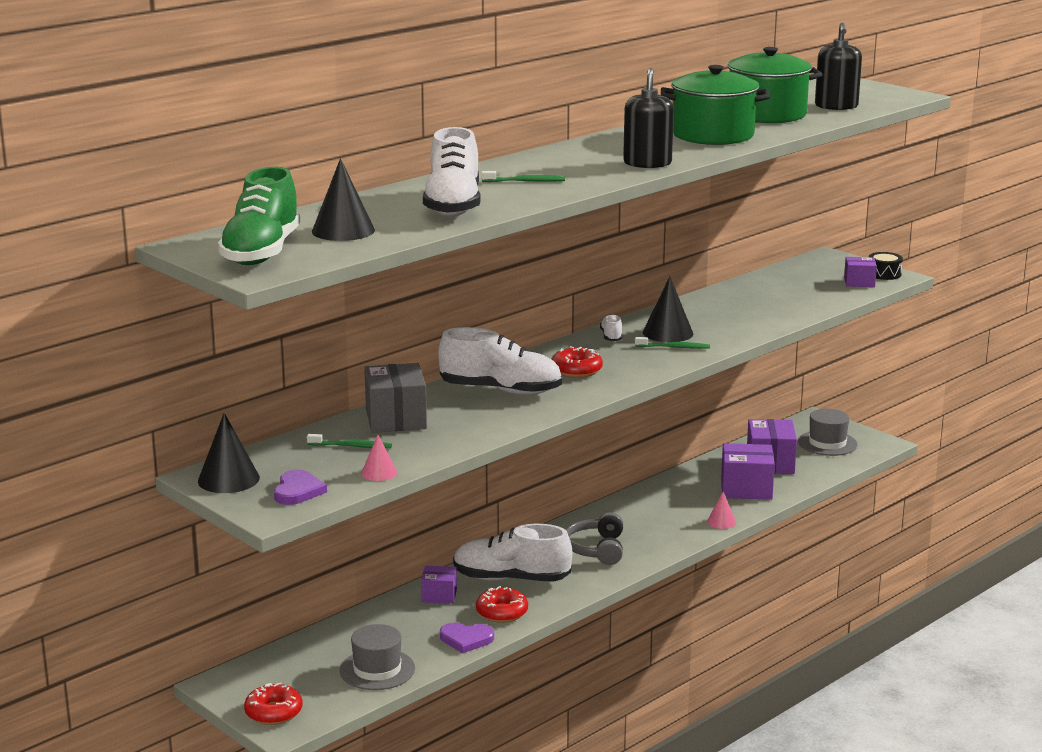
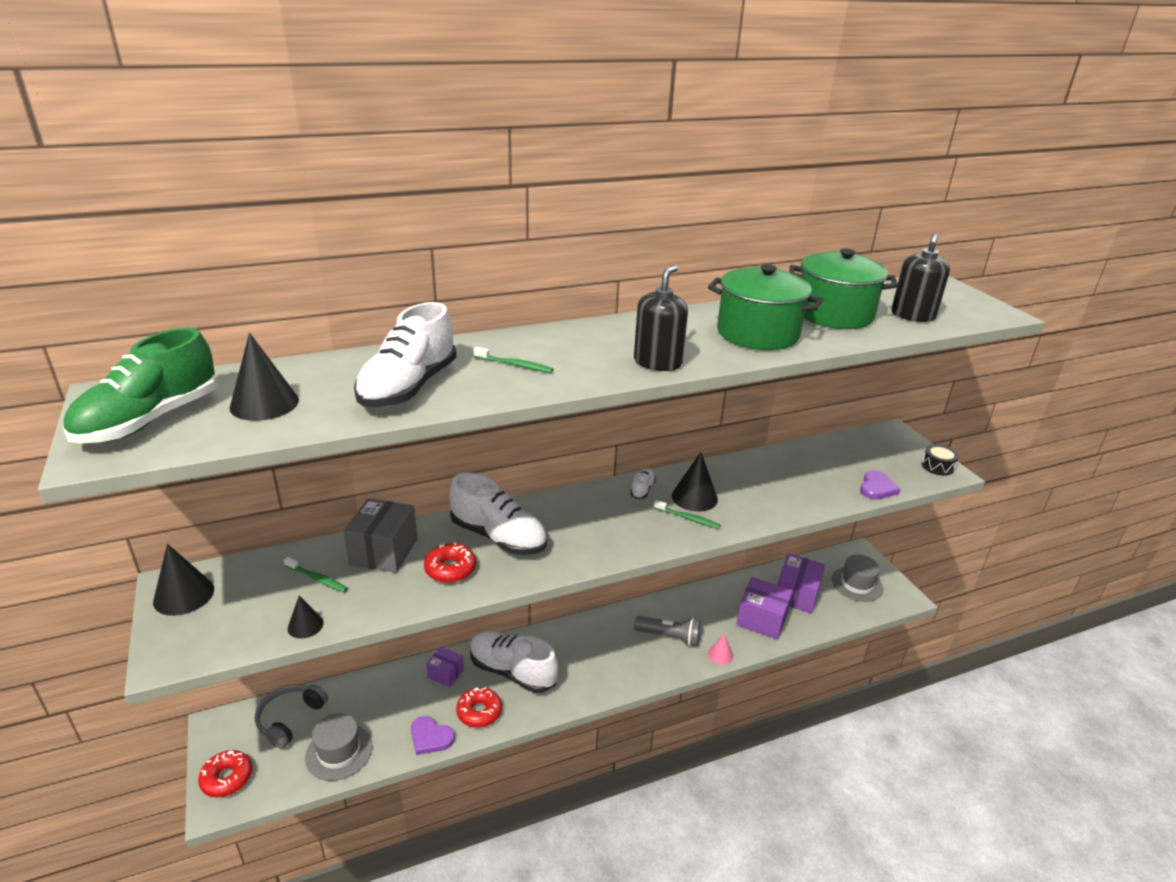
camera: 20 degrees right, 10 degrees up
purple heart [274,470,327,505] -> purple heart moved to [860,470,900,500]
pink cone [361,435,397,481] -> black cone [288,596,324,639]
red donut [551,346,603,378] -> red donut moved to [424,542,476,583]
grey headphones [566,512,623,565] -> grey headphones moved to [255,684,328,749]
purple box [844,257,877,287] -> none
none -> grey flashlight [634,616,701,646]

